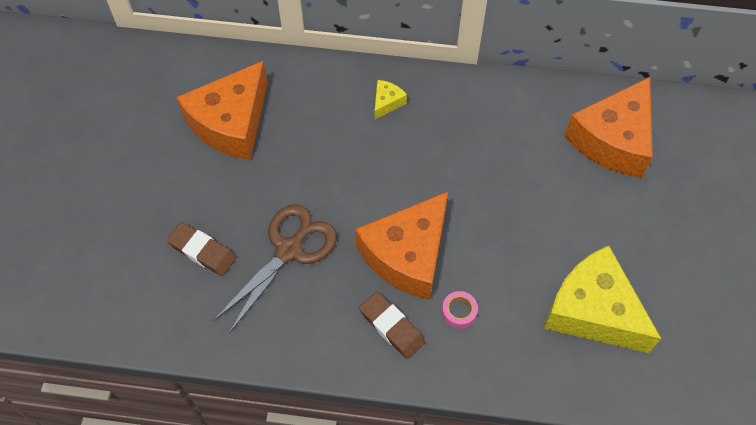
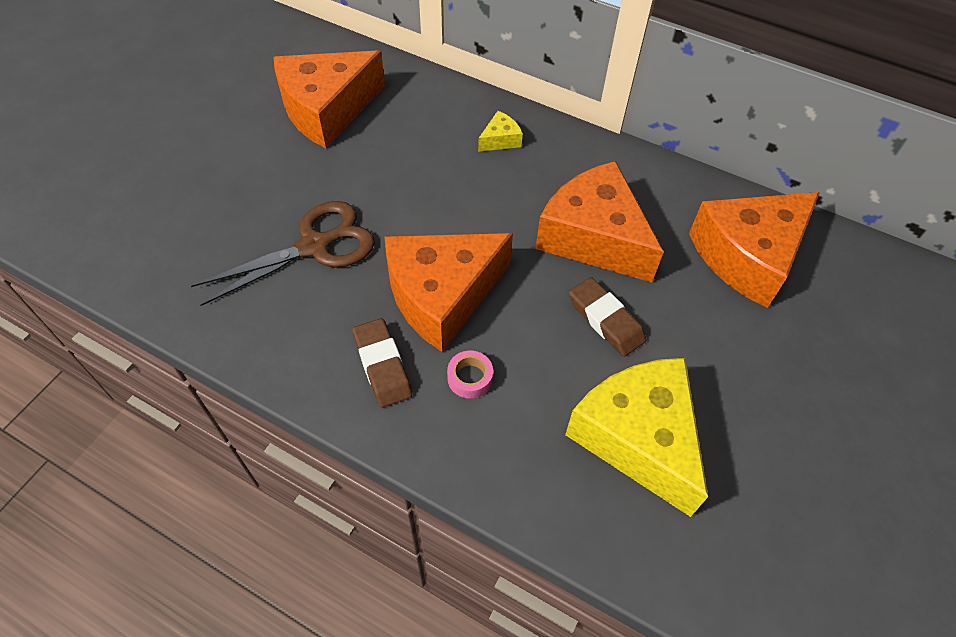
camera: 20 degrees right, 5 degrees down
brown eraser [167,222,236,276] -> brown eraser moved to [569,277,646,357]
none -> orange cheese [535,161,664,282]

